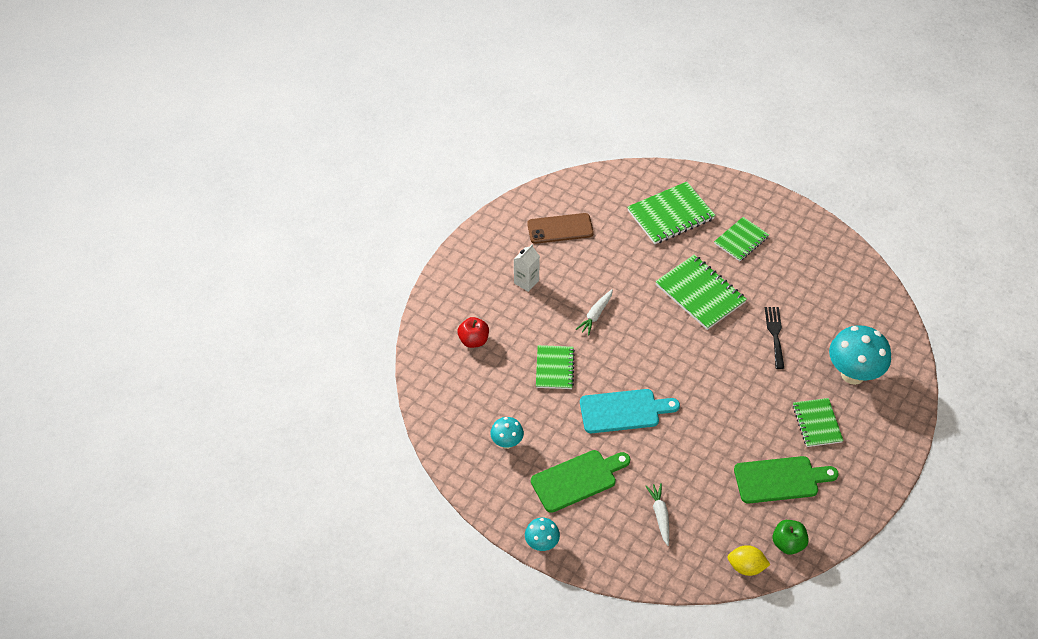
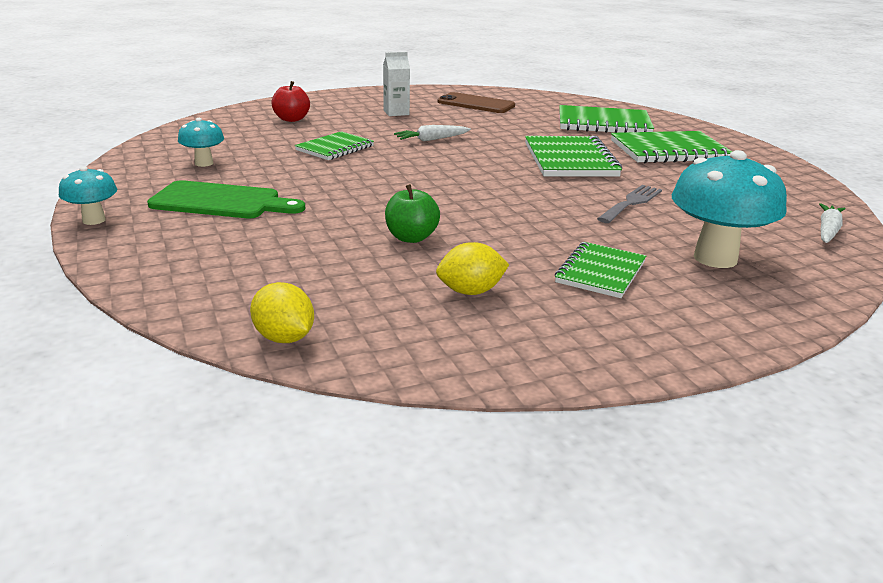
camera: 35 degrees right, 25 degrees down
turquoise cutting board [580,389,680,433] -> none
white carrot [646,483,669,546] -> white carrot moved to [819,203,845,243]
green notebook [714,217,769,261] -> green notebook [611,131,733,163], size x1.57
green cutting board [734,456,839,504] -> yellow lemon [436,242,509,295]
black fork [765,307,784,369] -> grey fork [597,185,662,223]
green apple [773,520,809,555] -> green apple moved to [385,184,440,243]

